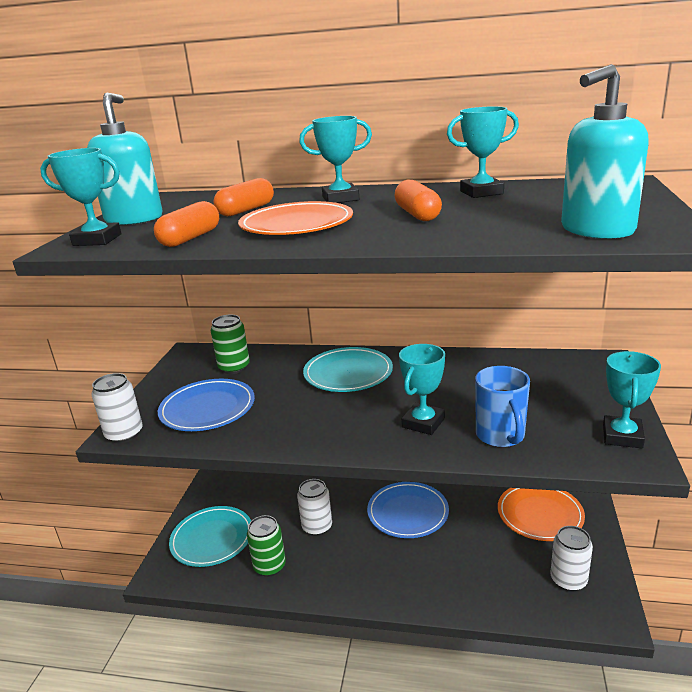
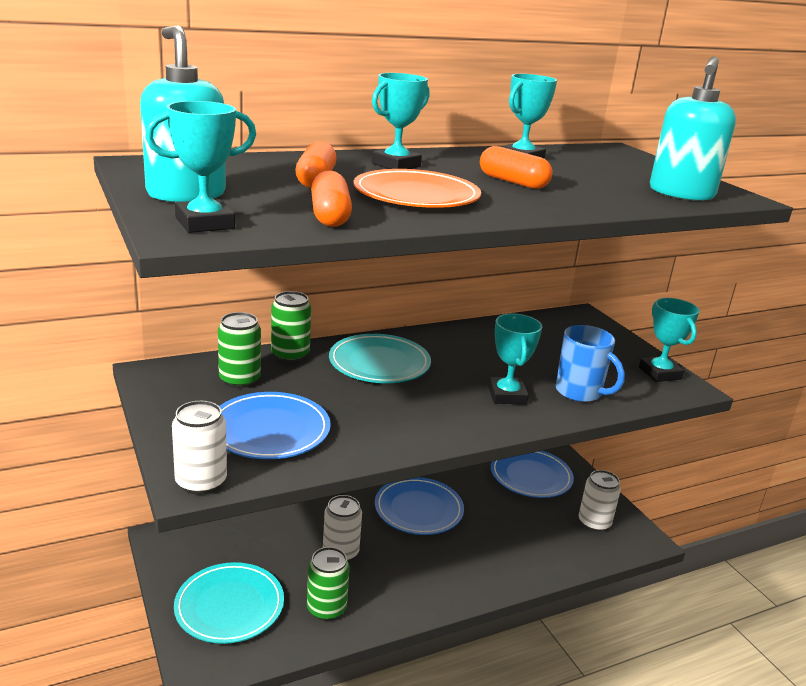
camera: 40 degrees left, 0 degrees up
orange plate [498,488,585,541] -> blue plate [491,451,574,498]
none -> green can [271,291,311,362]

